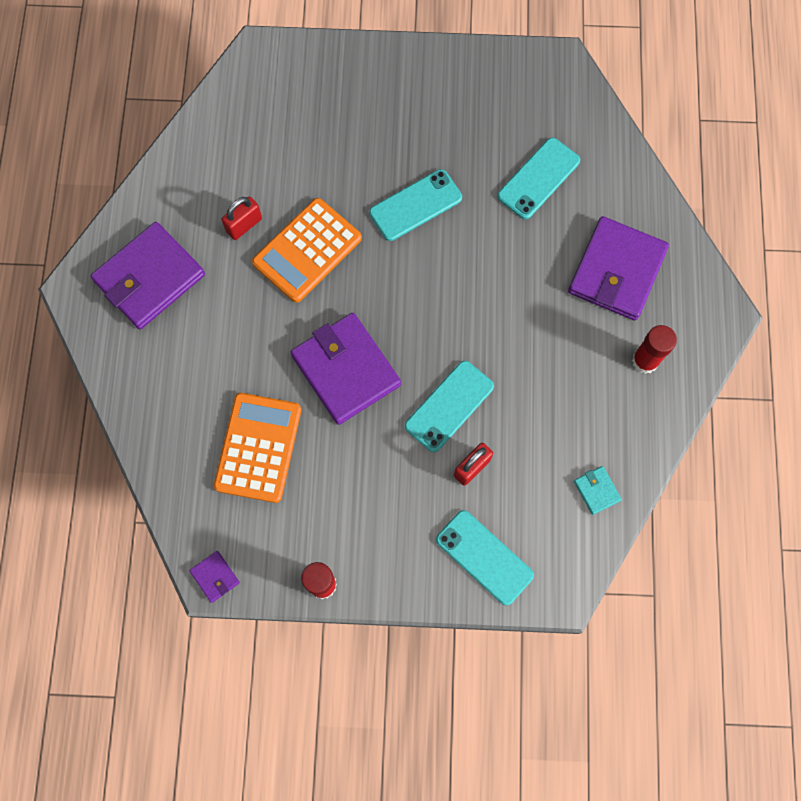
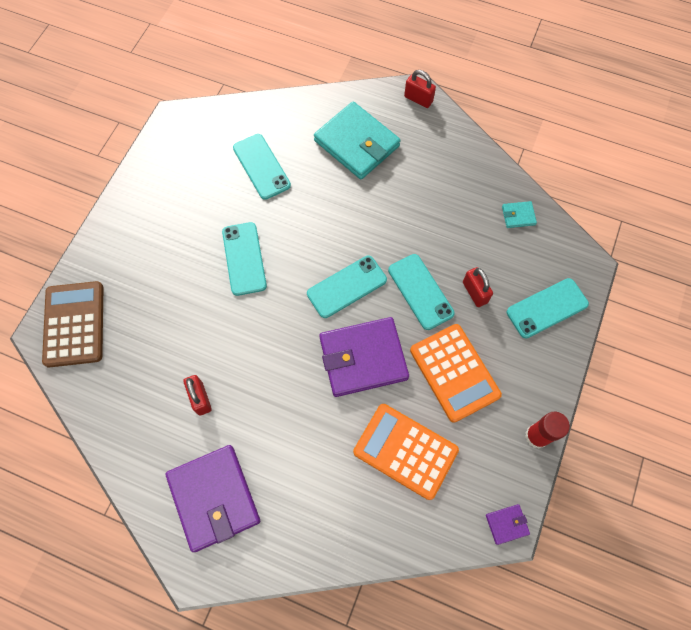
camera: 70 degrees left, 5 degrees down
orange calculator [252,198,362,303] -> orange calculator moved to [410,324,502,423]
purple wallet [568,216,669,320] -> turquoise wallet [314,102,401,180]
red glue stick [632,325,677,374] -> none
none -> brown calculator [42,281,103,368]
none -> turquoise phone [307,256,387,318]
none -> red padlock [404,70,436,108]

